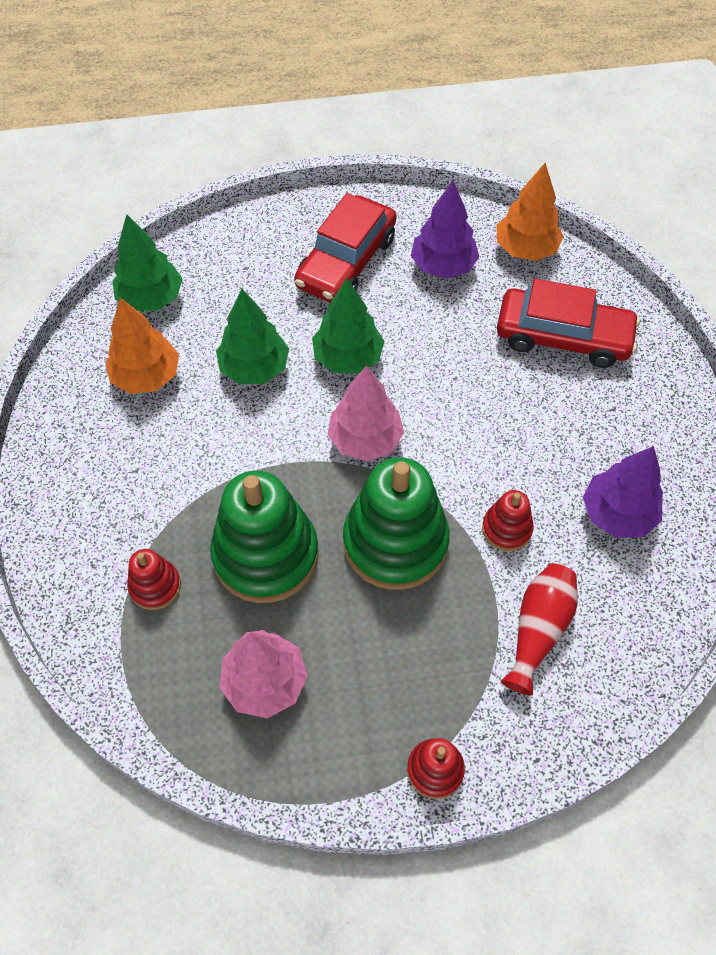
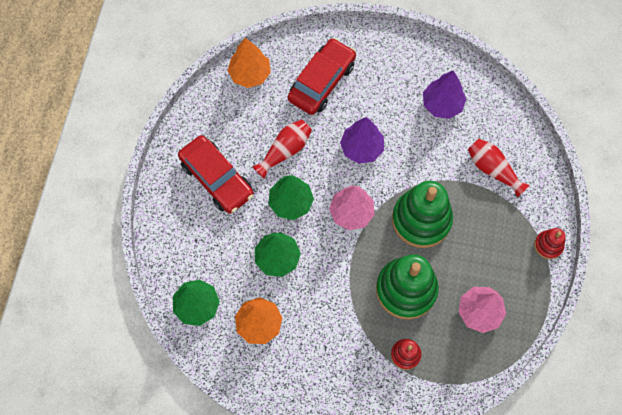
camera: 70 degrees left, 10 degrees up
purple tree [411,181,479,279] -> purple tree moved to [340,117,384,164]
red stacking toy [482,490,534,551] -> none
none -> red vase [252,120,312,179]

